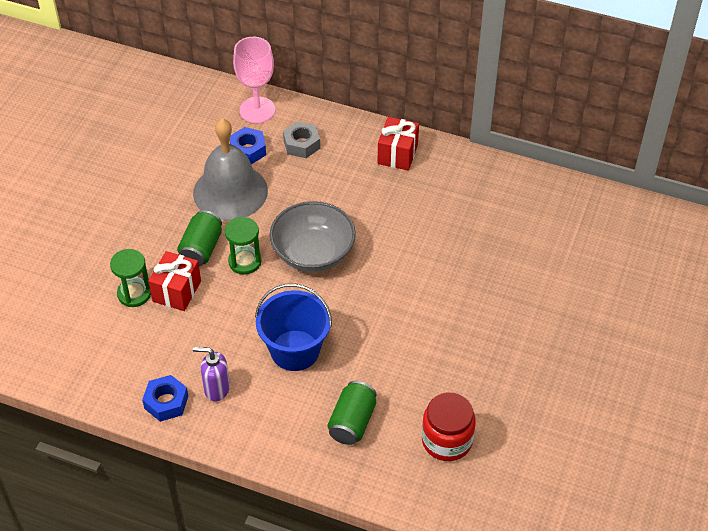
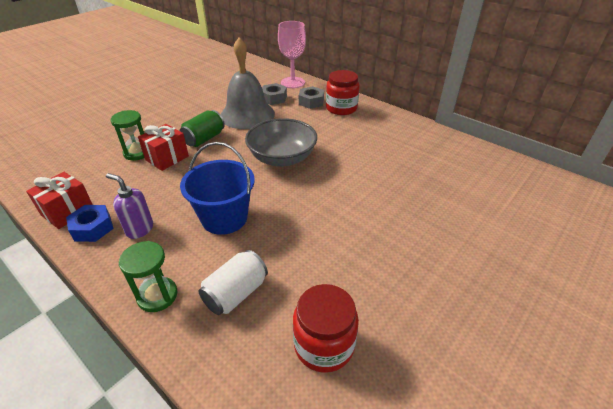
camera: 20 degrees right, 10 degrees down
green hourglass [225,217,262,275] -> green hourglass moved to [119,241,178,312]
blue nut [230,127,266,164] -> grey nut [262,83,287,105]
green can [327,381,376,445] -> white can [199,250,268,315]
red gift [377,117,419,170] -> red gift moved to [26,172,93,229]
none -> red jar [326,70,360,115]

